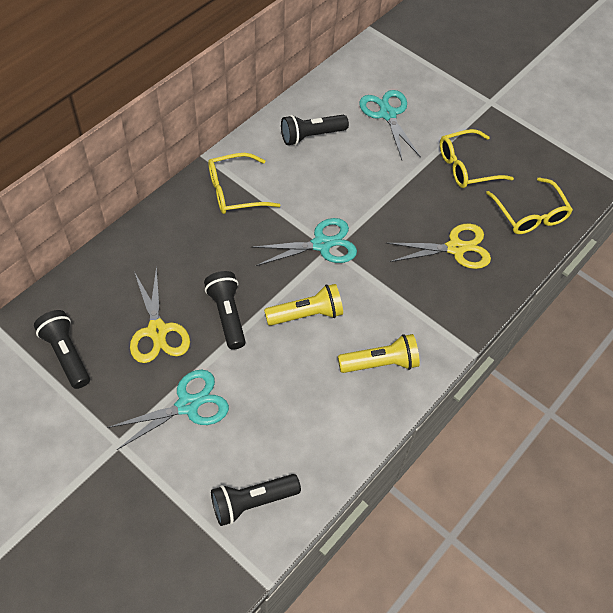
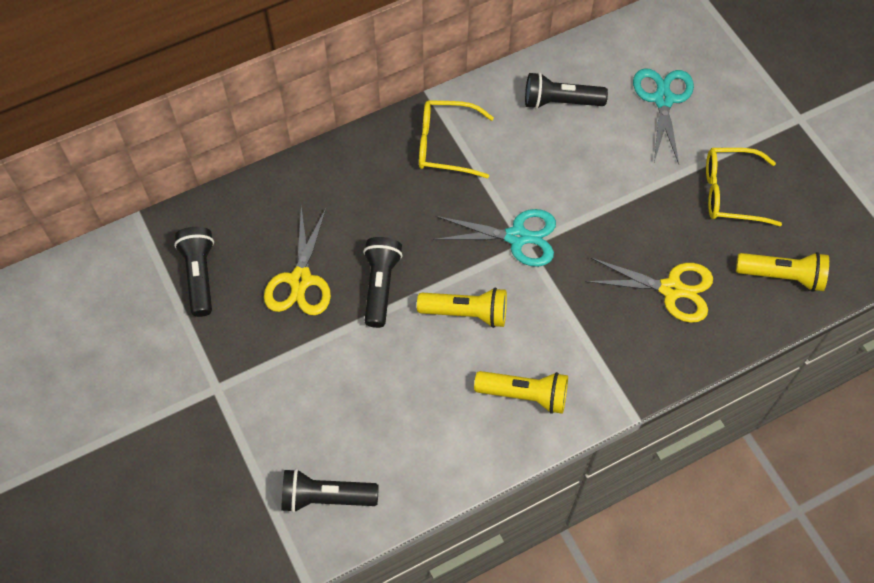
camera: 25 degrees right, 5 degrees up
turquoise scissors [107,370,229,450] -> none
yellow glasses [486,177,573,234] -> yellow flashlight [736,252,829,292]

